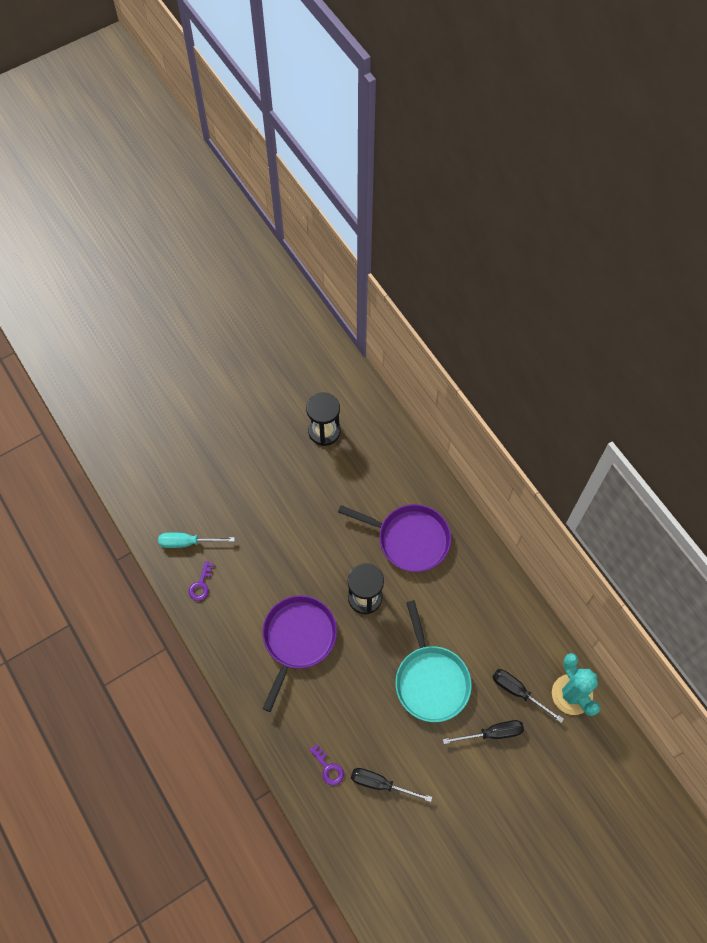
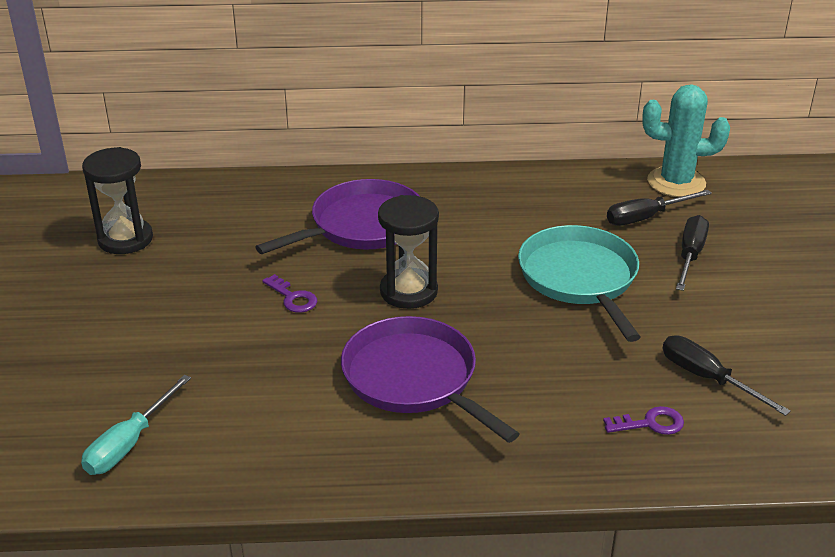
camera: 60 degrees left, 30 degrees down
purple key [189,561,214,601] -> purple key moved to [262,274,317,313]
black screwdriver [351,768,432,802] -> black screwdriver turned 90 degrees clockwise [663,335,791,416]
turquoise pan [395,600,472,722] -> turquoise pan turned 120 degrees counterclockwise [518,225,640,342]

